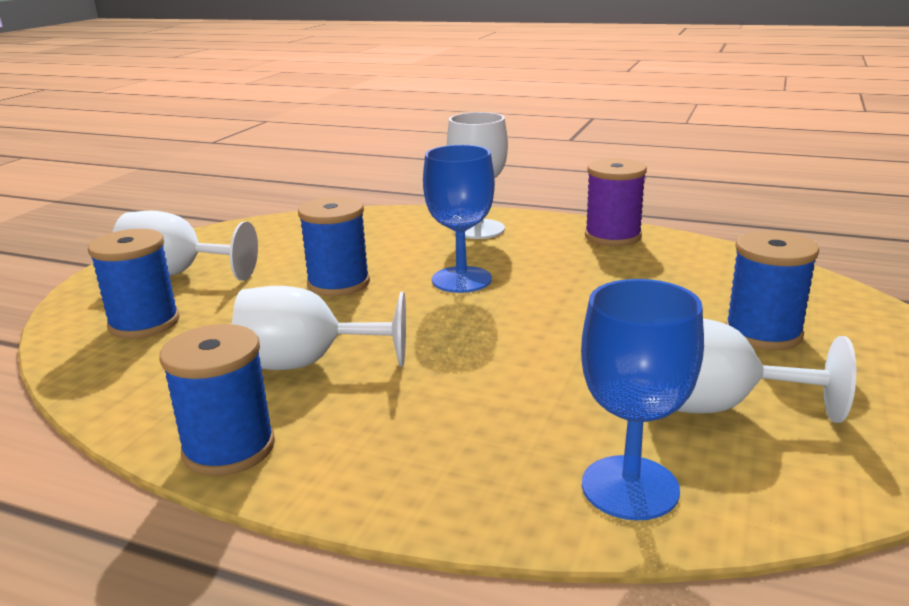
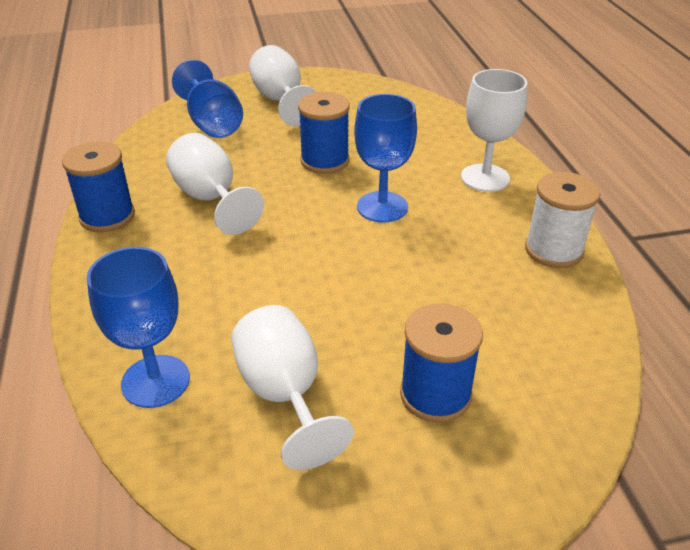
camera: 55 degrees right, 15 degrees up
blue spool [88,229,180,339] -> blue goblet [172,60,243,138]
purple spool [585,158,647,246] -> white spool [525,172,600,268]

